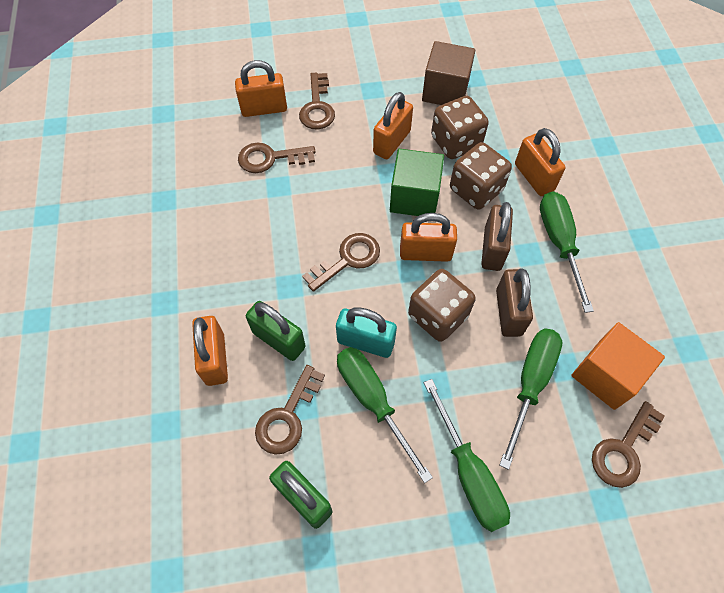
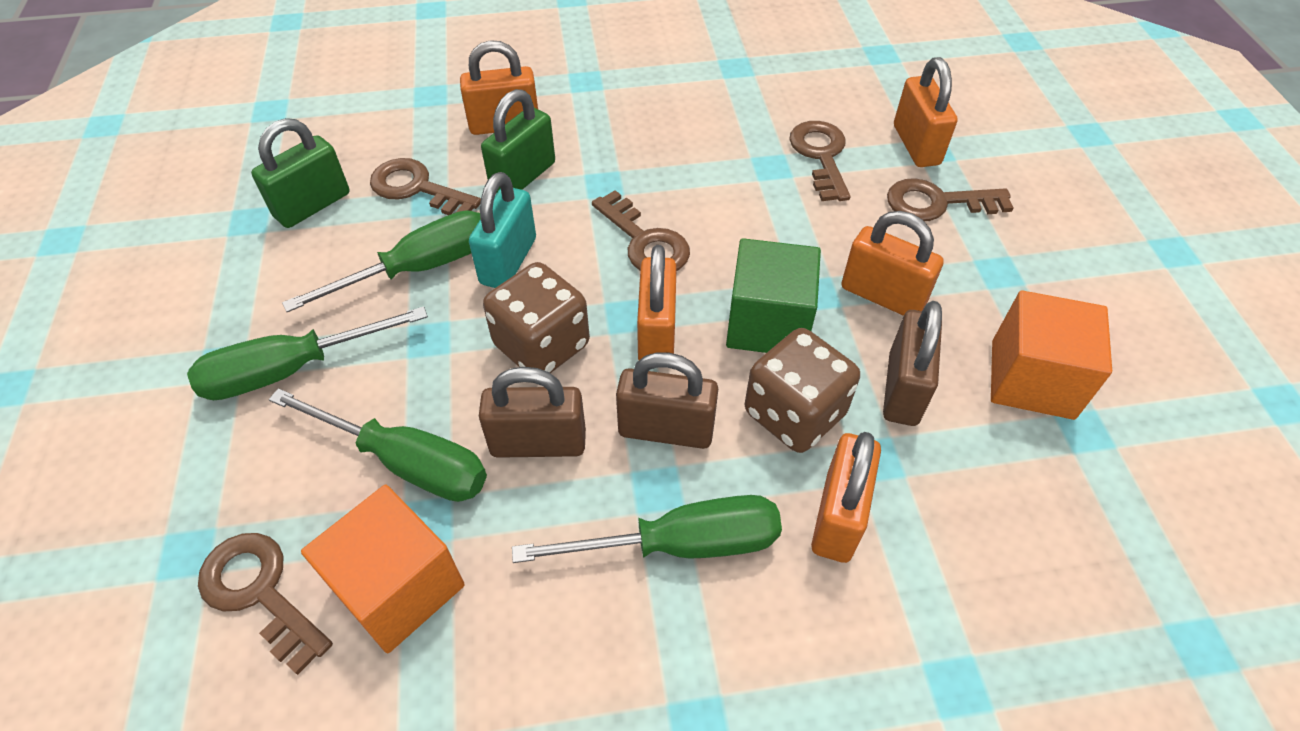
camera: 90 degrees right, 10 degrees down
brown cube [422,41,475,105] -> orange cube [991,290,1112,420]
brown dice [431,96,489,159] -> brown padlock [883,301,942,426]
orange padlock [515,128,565,196] -> orange padlock turned 45 degrees counterclockwise [811,432,881,563]

